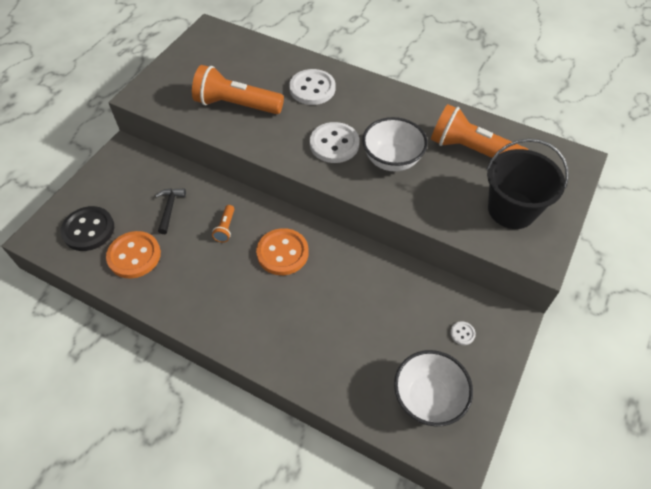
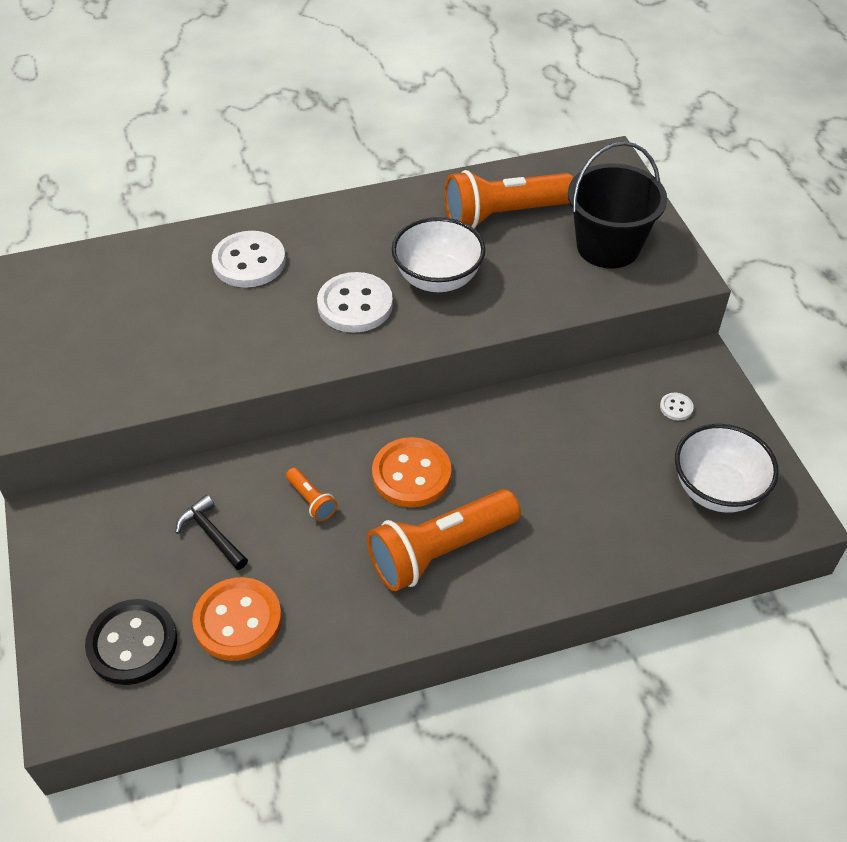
camera: 45 degrees left, 5 degrees down
orange flashlight [192,65,284,114] -> orange flashlight moved to [367,489,521,591]

